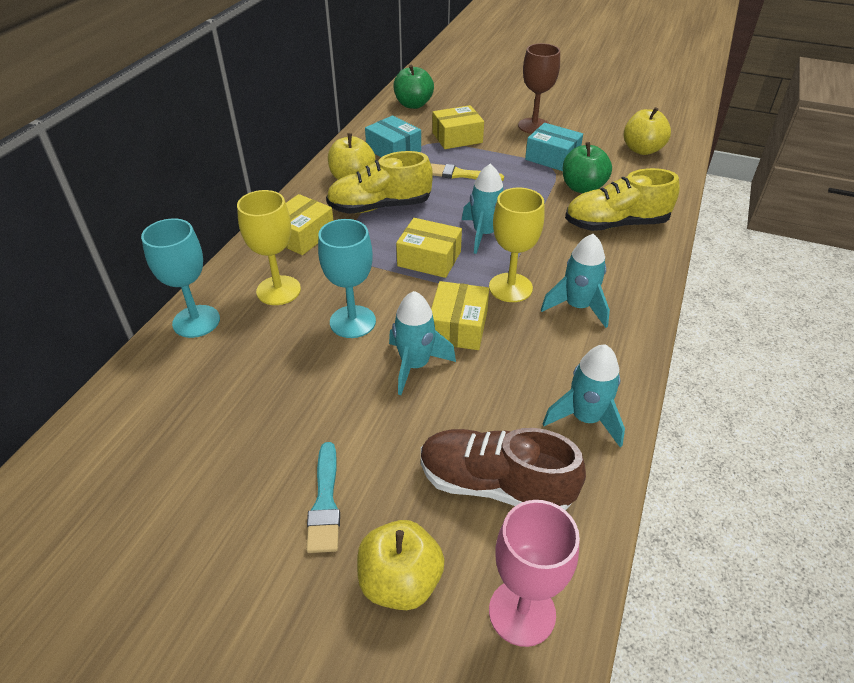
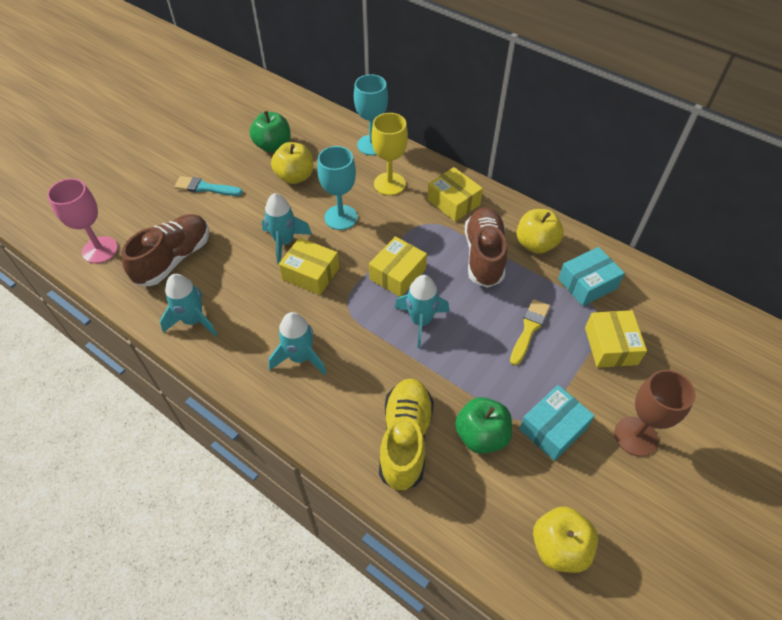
camera: 105 degrees right, 10 degrees up
yellow shoe [326,151,433,214] -> brown shoe [465,207,507,288]
yellow apple [357,520,445,610] -> yellow apple moved to [271,142,313,184]
green apple [393,64,434,109] -> green apple moved to [250,111,291,153]
yellow goblet [489,188,545,302] -> none

